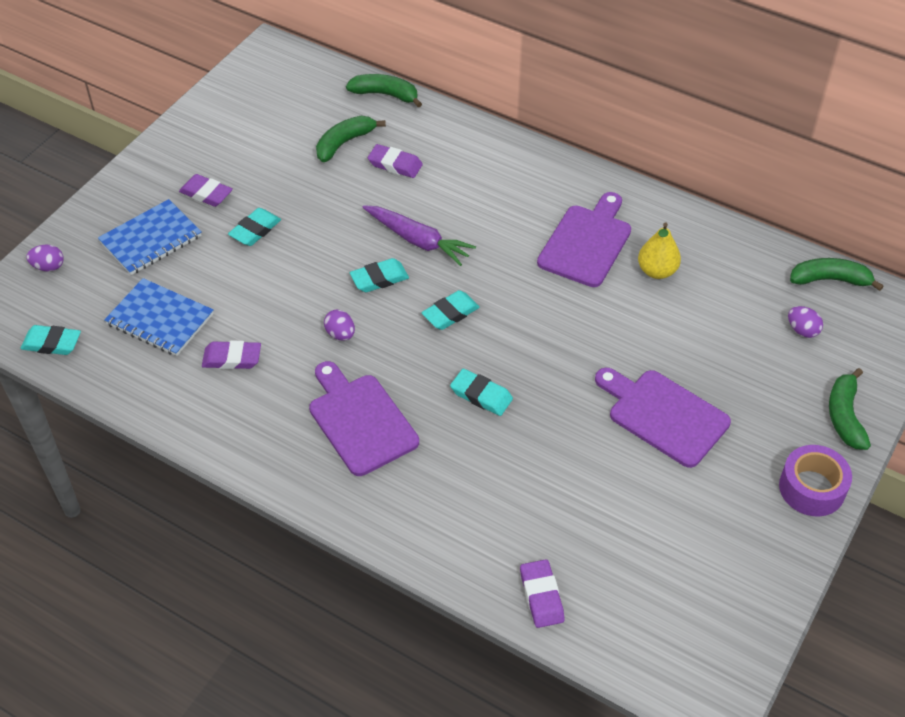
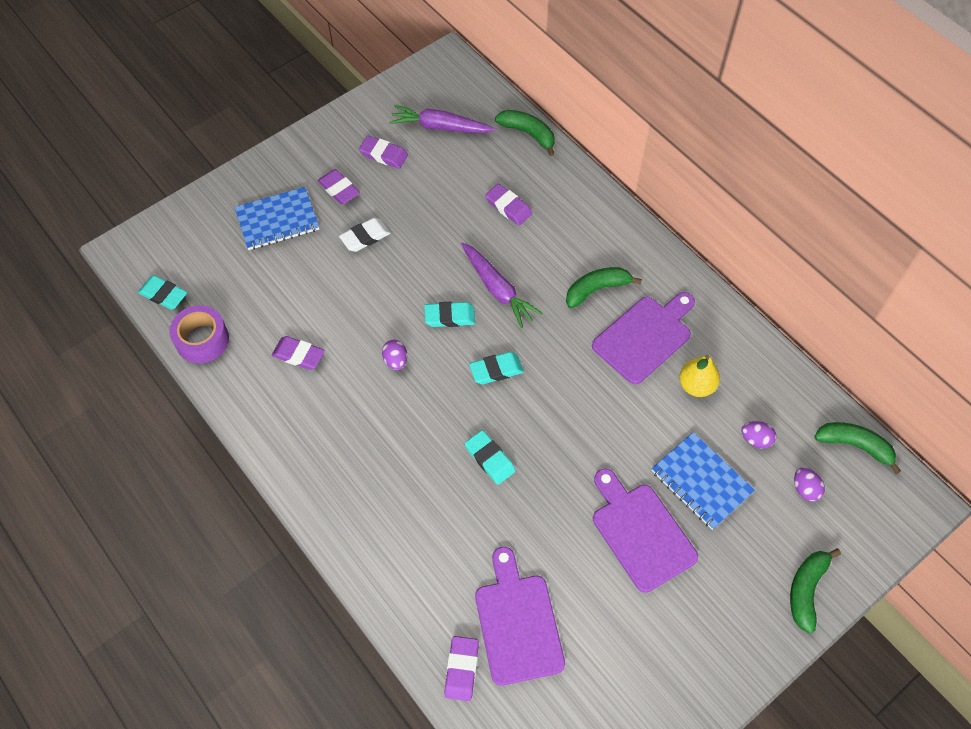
camera: 20 degrees right, 10 degrees up
purple egg [26,244,64,271] -> purple egg moved to [741,421,776,448]
blue notebook [104,278,214,356] -> blue notebook moved to [652,432,755,530]
turquoise eraser [228,208,281,246] -> white eraser [339,218,390,252]
purple cutting board [309,361,419,476] -> purple cutting board moved to [475,547,565,686]
green banana [316,116,386,162] -> green banana moved to [566,267,642,309]
purple tape [779,445,852,517] -> purple tape moved to [169,305,229,363]
none -> purple eraser [359,136,408,169]
none -> purple carrot [389,105,495,133]

